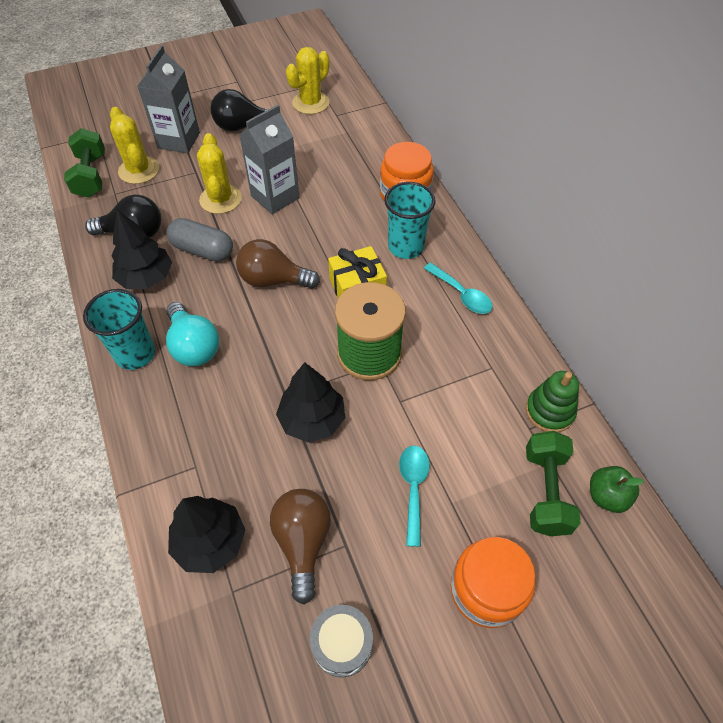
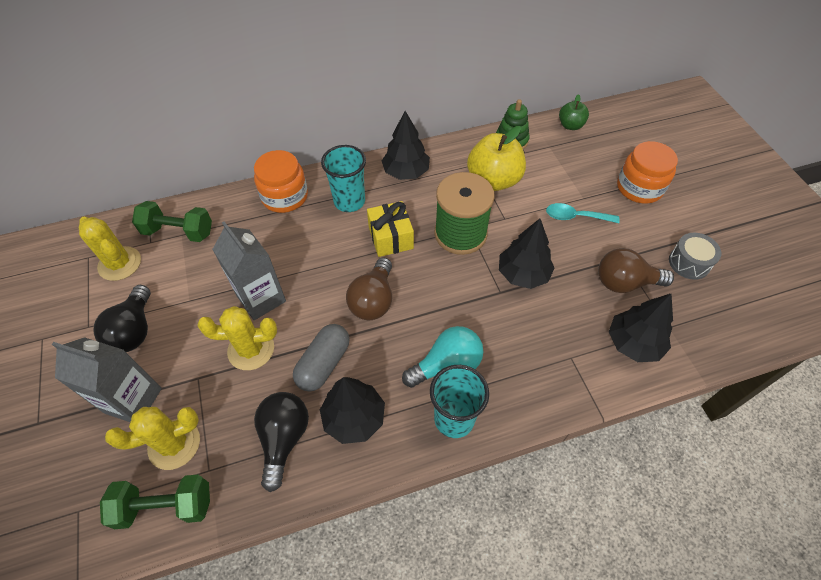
camera: 85 degrees left, 0 degrees up
turquoise spoon [424,262,493,314] -> black tree [382,111,430,180]
green dumbbell [526,431,581,536] -> green dumbbell moved to [132,201,212,242]
none -> yellow apple [467,126,526,191]

